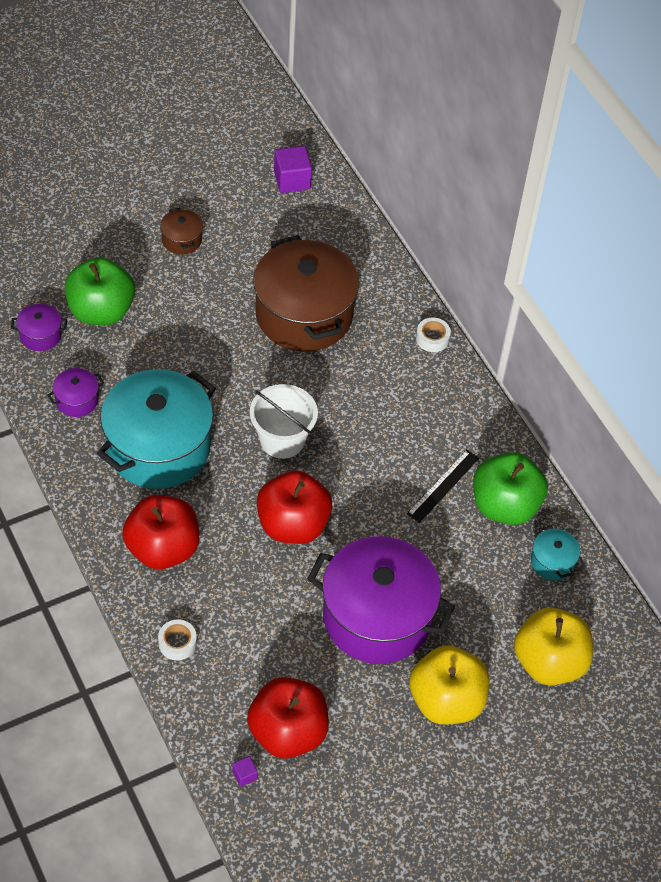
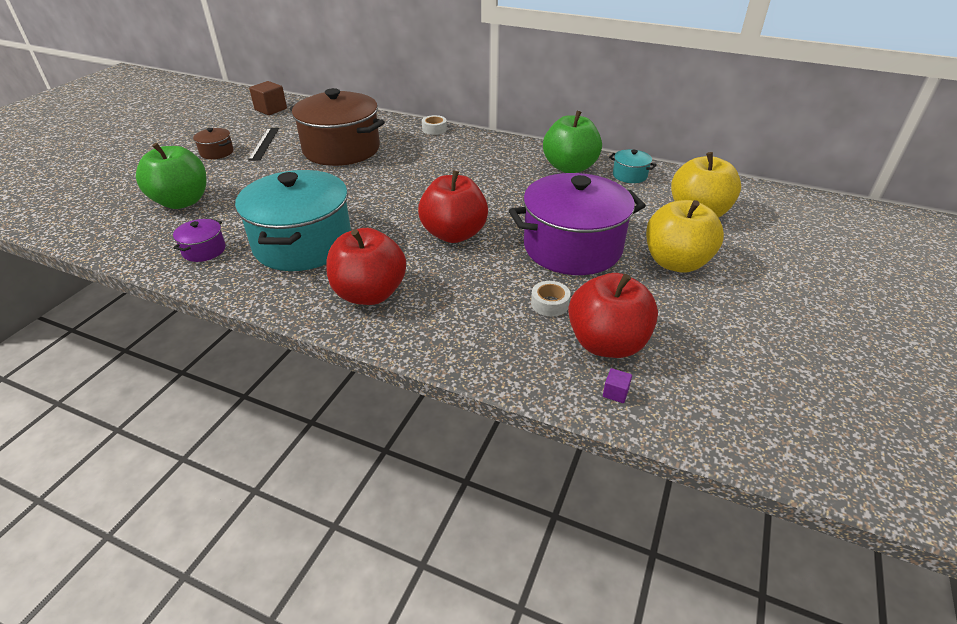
camera: 35 degrees left, 15 degrees down
purple pot [11,304,67,351] -> none
white tape [158,619,197,660] -> white tape moved to [531,281,571,317]
white bucket [250,384,318,459] -> none
purple cube [274,146,312,193] -> brown cube [249,81,287,115]
black ruler [407,450,479,523] -> black ruler moved to [248,128,279,160]

